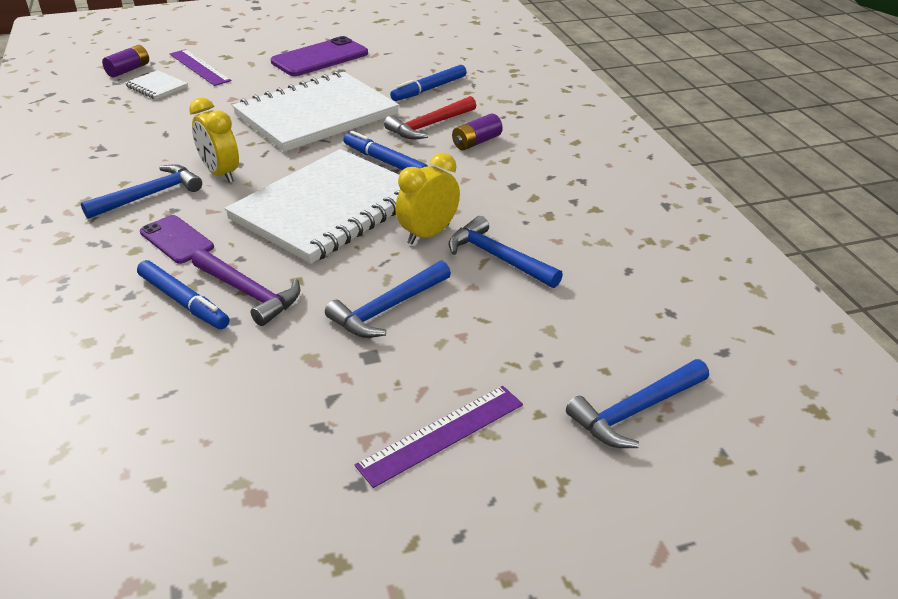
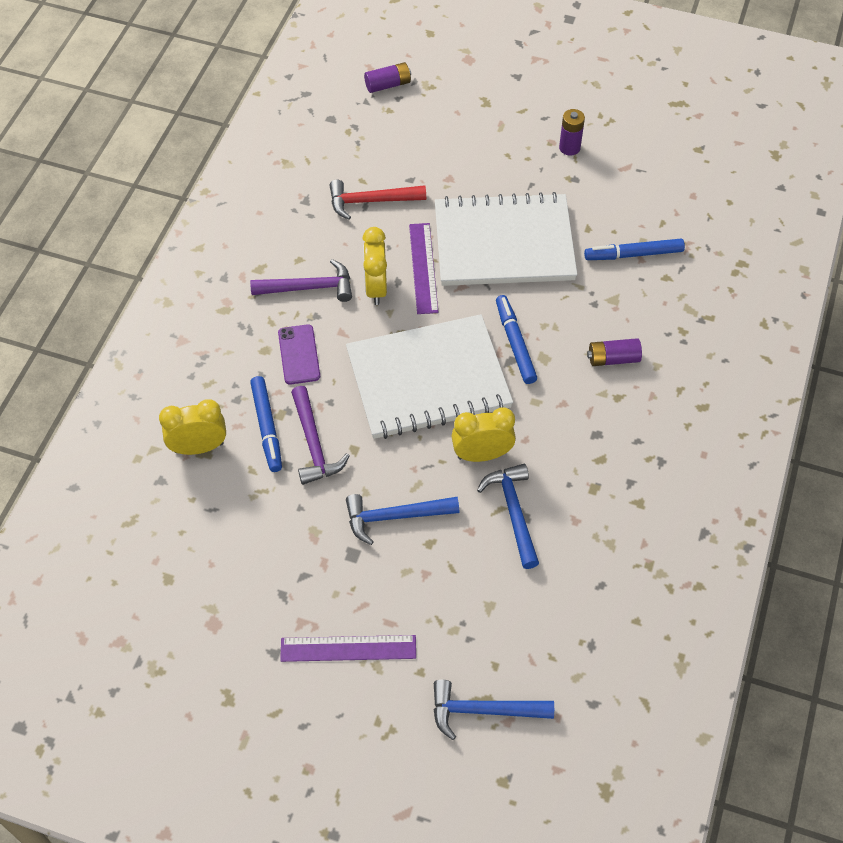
camera: 35 degrees right, 20 degrees up
blue hammer [81,164,202,219] -> purple hammer [250,259,352,302]
white notebook [125,70,188,99] -> none
purple ruler [170,49,231,86] -> purple ruler moved to [409,223,439,314]
purple phone [271,36,368,76] -> purple battery [559,109,585,156]
red hammer [384,96,476,139] -> red hammer moved to [329,180,426,220]
none -> yellow clock [159,399,226,455]

